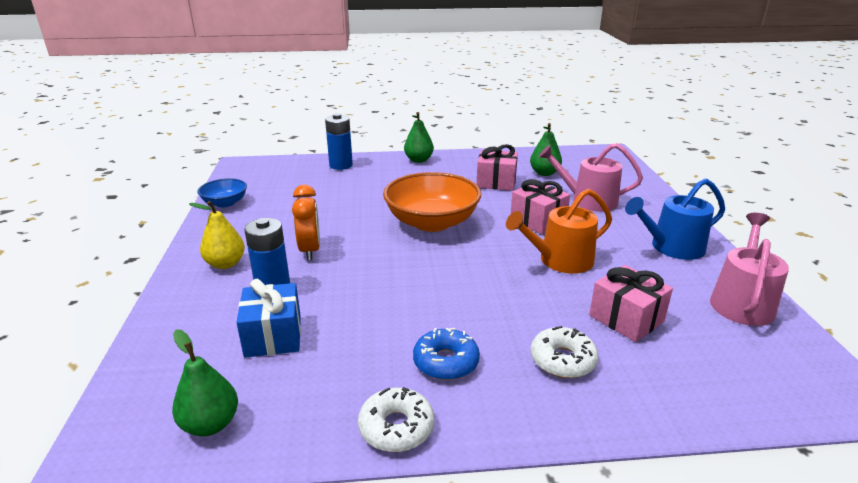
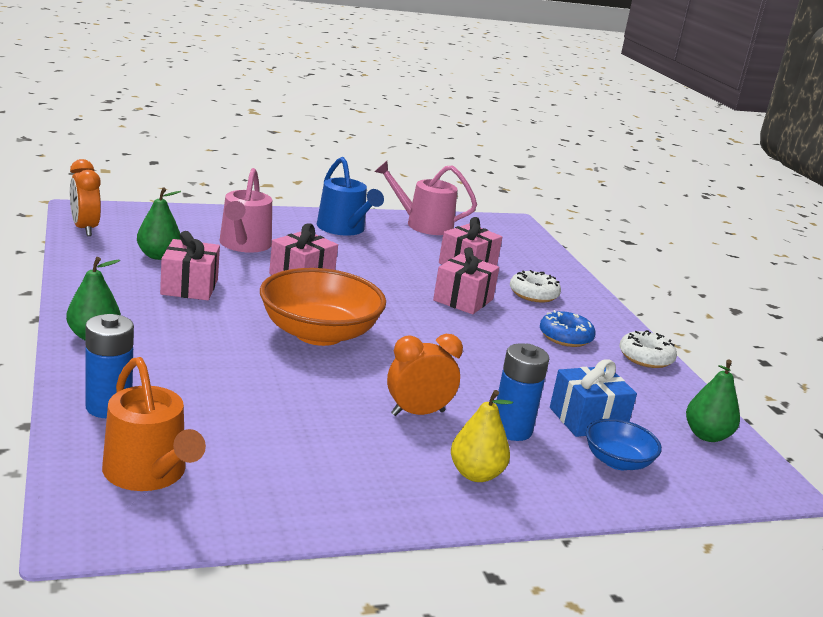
camera: 105 degrees left, 5 degrees down
blue bowl [198,178,247,207] -> blue bowl moved to [586,419,662,470]
orange watering can [506,189,612,274] -> orange watering can moved to [102,357,206,491]
none -> orange clock [70,159,101,236]
none -> pink gift [433,247,499,314]

